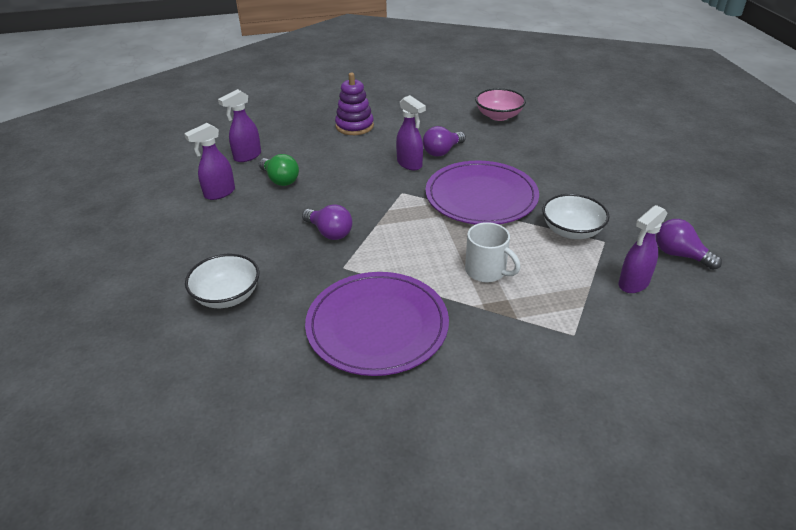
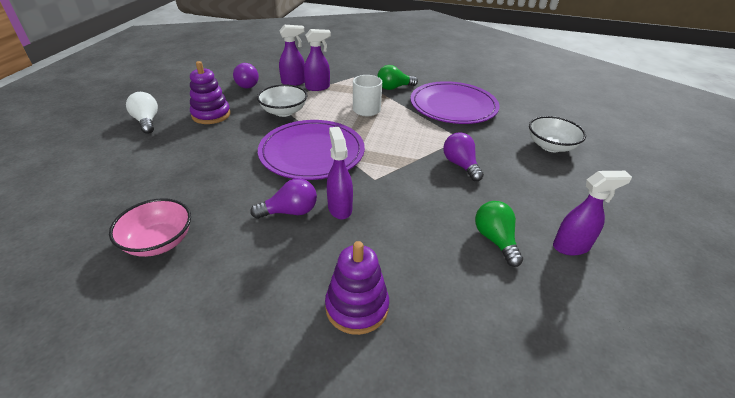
camera: 155 degrees left, 0 degrees up
purple spray bottle [218,89,261,162] -> purple spray bottle moved to [304,29,331,91]
none -> white light bulb [126,92,158,134]
none -> purple stacking toy [190,61,231,124]
none -> green light bulb [377,65,418,90]

